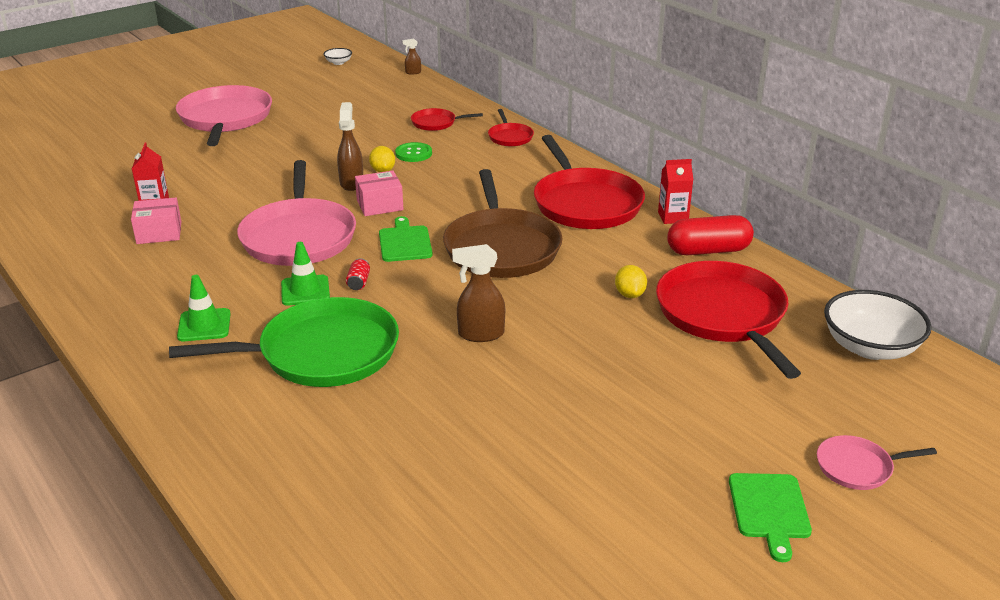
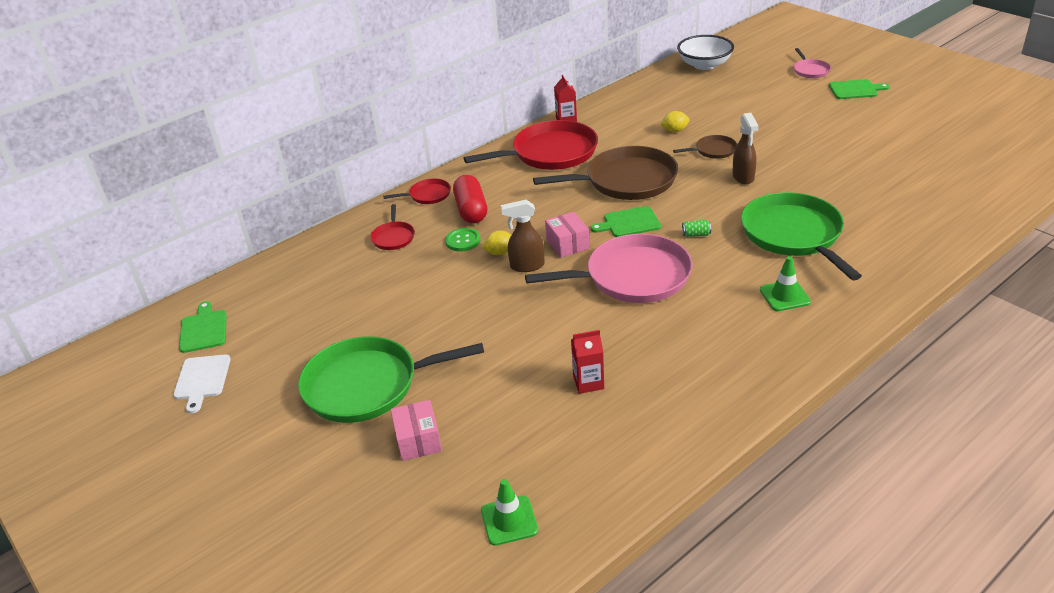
camera: 90 degrees left, 5 degrees up
pink box [131,198,181,244] -> pink box moved to [391,400,442,461]
pink pan [176,85,272,146] -> green pan [298,336,484,423]
green traffic cone [281,242,330,306] -> green traffic cone moved to [481,479,538,546]
white bowl [323,48,352,65] -> green cutting board [179,301,227,353]
red can [346,258,370,290] -> green can [682,220,711,237]
brown spray bottle [402,38,421,75] -> none
red pan [656,261,801,379] -> none
red capsule [667,215,754,255] -> red capsule moved to [453,175,487,224]
none -> white cutting board [173,354,231,413]
none -> brown pan [673,135,737,159]

